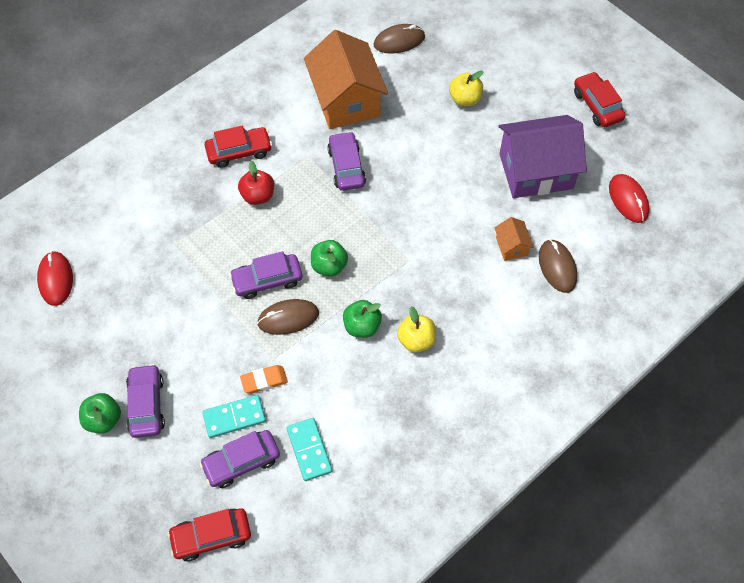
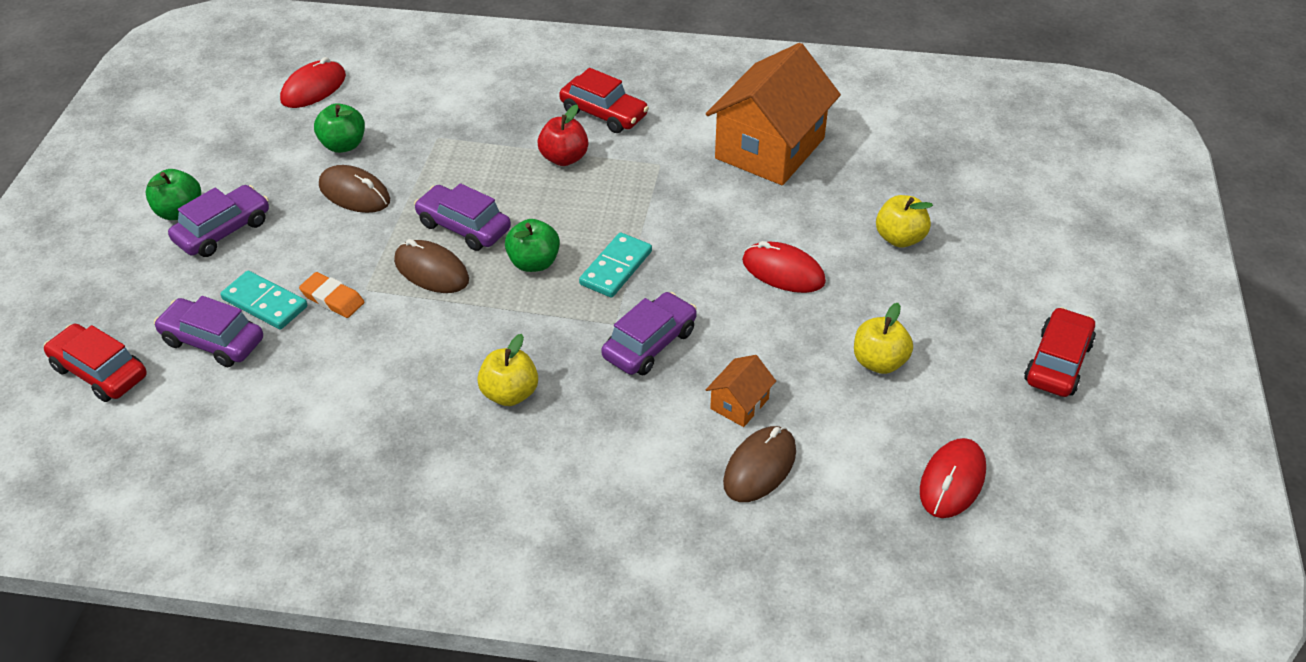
camera: 50 degrees right, 15 degrees down
turquoise domino [287,418,332,481] -> turquoise domino moved to [579,232,652,298]
purple car [327,131,366,191] -> purple car moved to [602,292,697,375]
green apple [343,300,382,338] -> green apple moved to [314,103,365,153]
brown mouse [374,24,425,54] -> brown mouse moved to [319,165,390,213]
purple house [499,115,587,198] -> yellow apple [854,303,913,374]
none -> red mouse [742,241,826,293]

